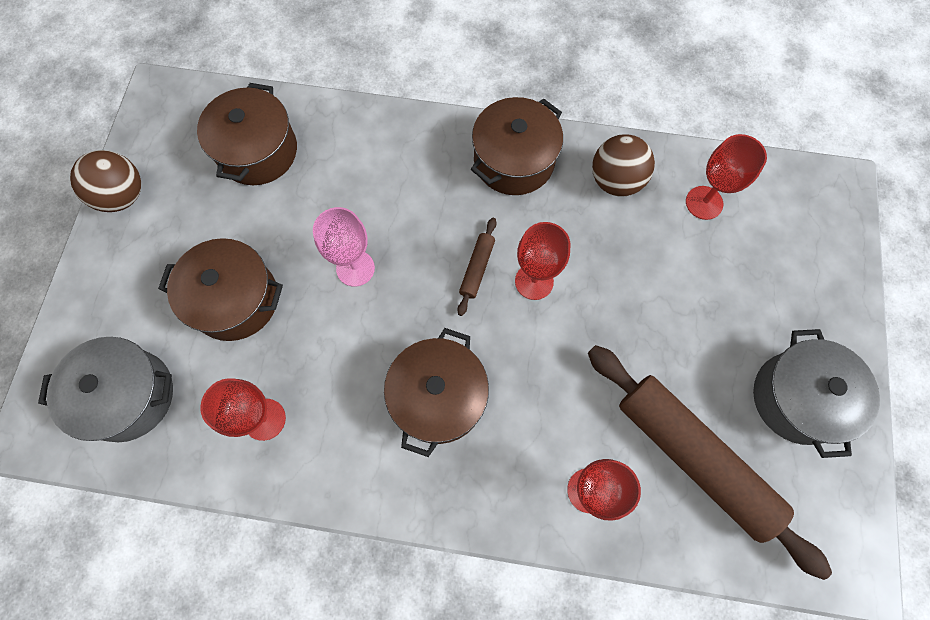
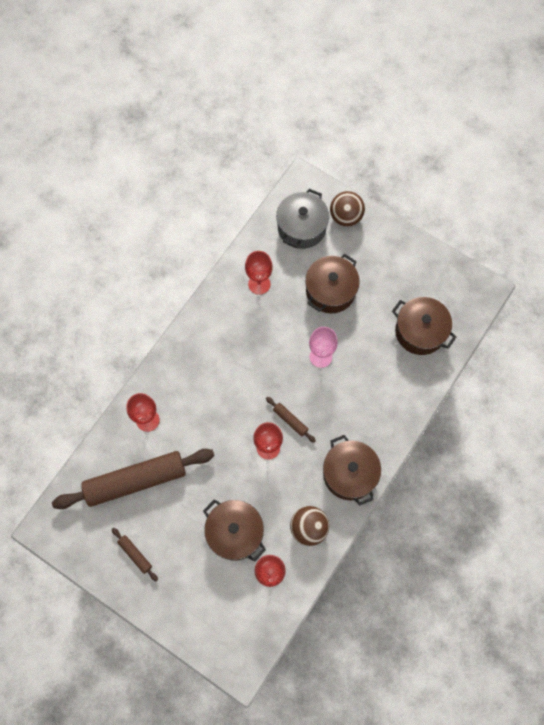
camera: 115 degrees right, 0 degrees up
brown ball [70,150,141,212] -> brown ball moved to [330,191,365,227]
brown pot [384,328,489,457] -> brown pot moved to [203,499,266,562]
grey pot [753,329,880,458] -> brown rolling pin [112,528,158,581]

